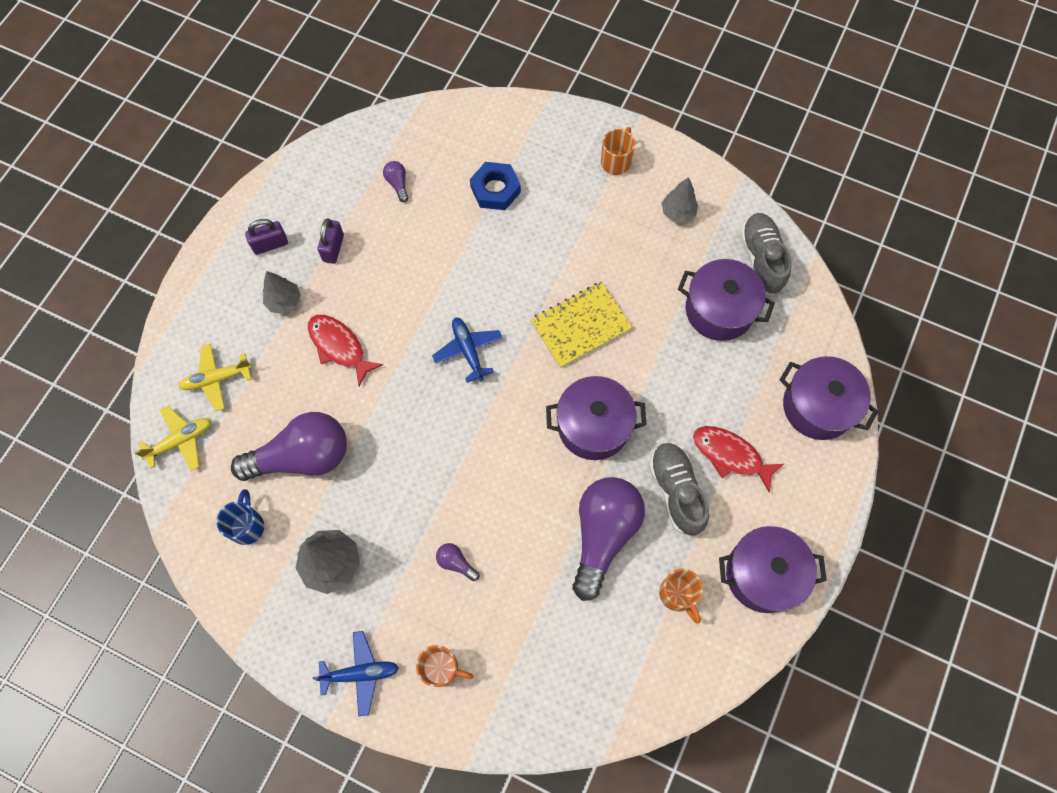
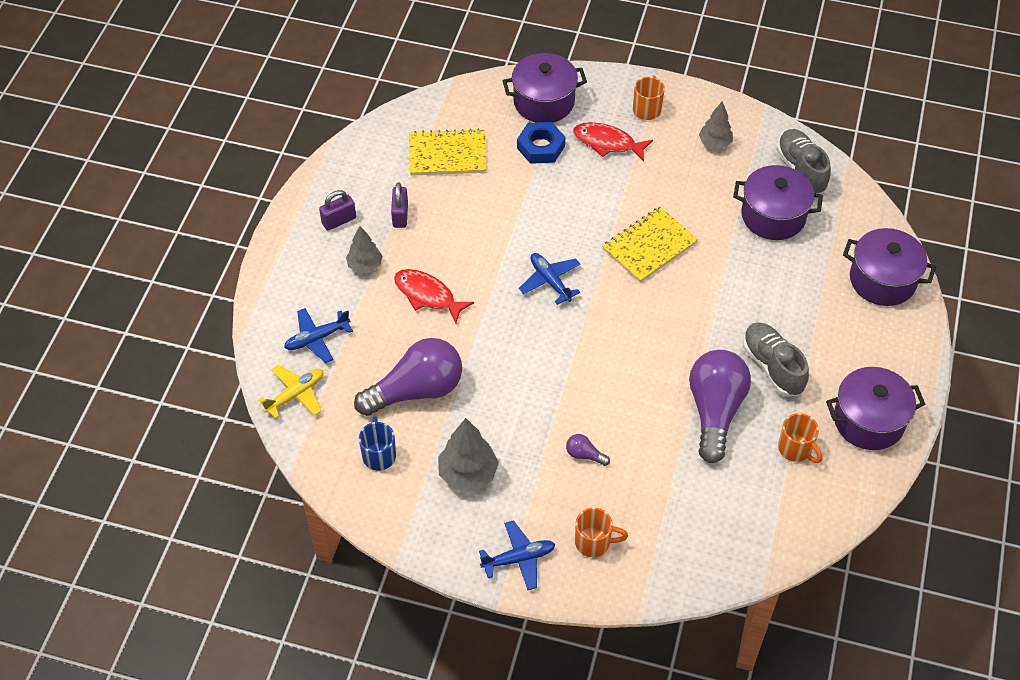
camera: 10 degrees left, 15 degrees down
yellow plane [178,343,252,411] -> blue plane [284,308,353,363]
purple light bulb [383,161,408,202] -> yellow notebook [409,129,487,176]
purple pot [546,376,647,460] -> purple pot moved to [502,53,587,122]
red fish [693,426,784,493] -> red fish moved to [573,122,653,162]

